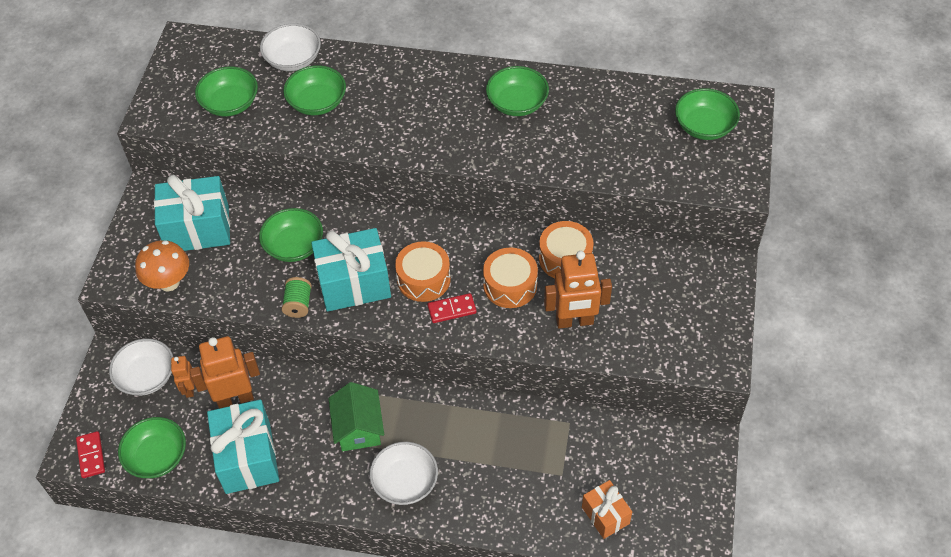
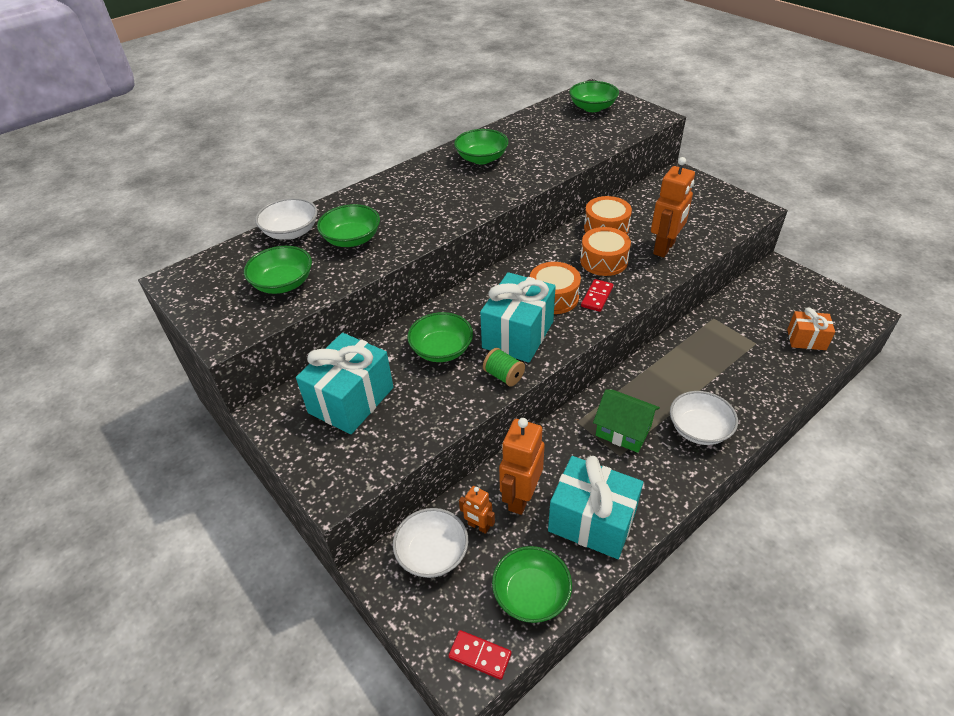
camera: 50 degrees left, 10 degrees down
orange mushroom [135,240,189,292] -> none

